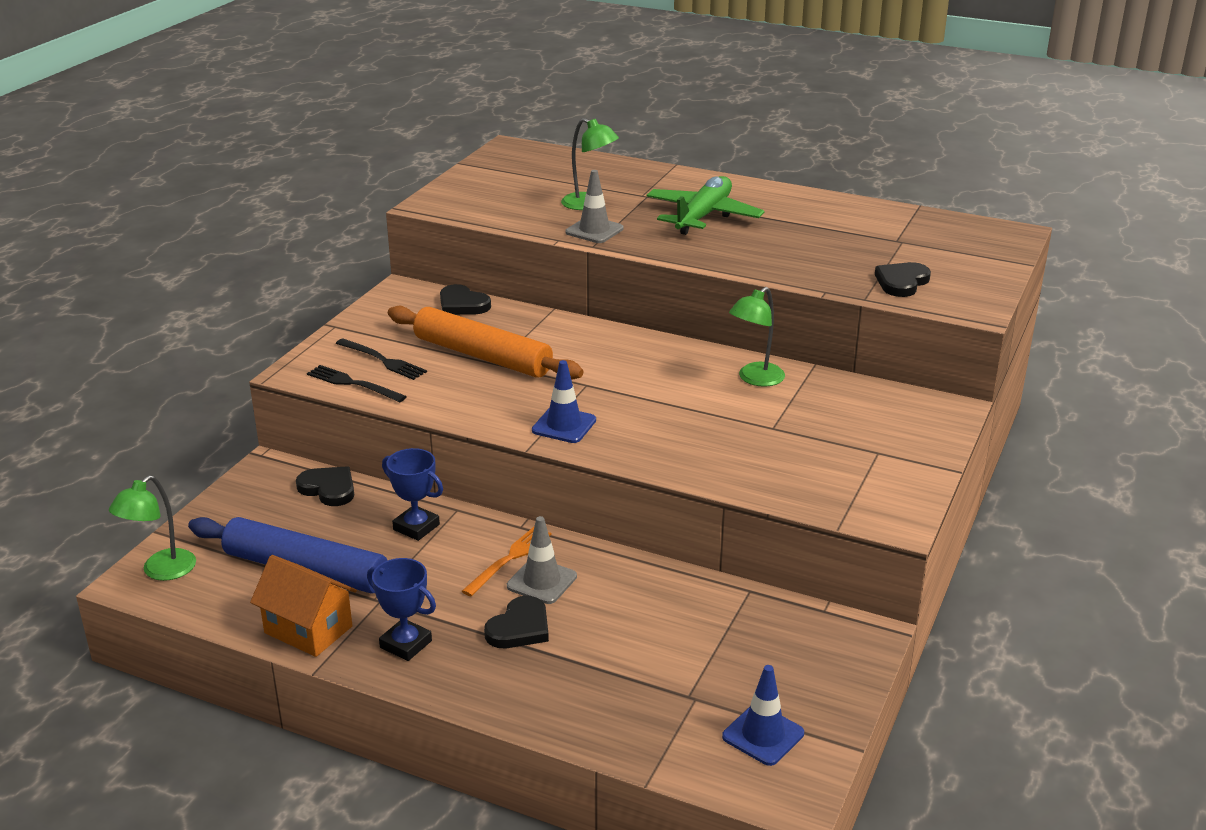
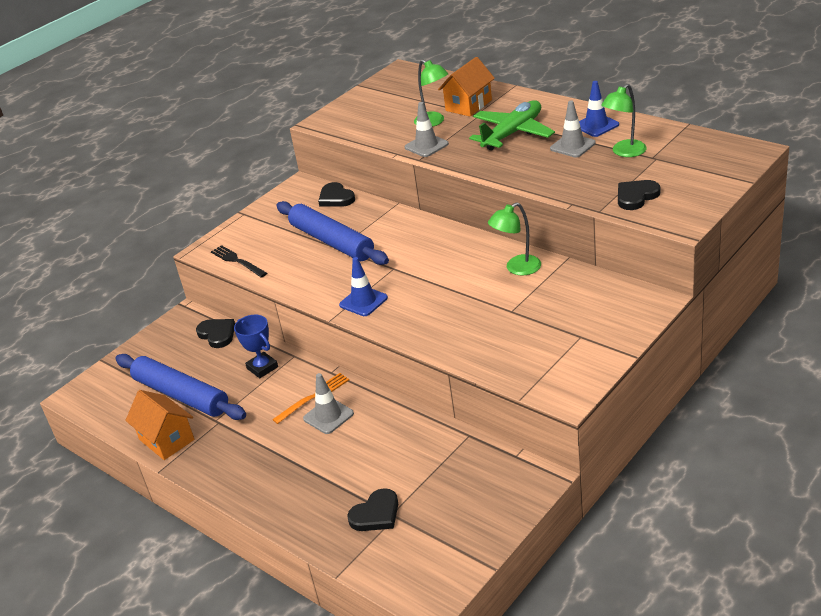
camera: 20 degrees right, 5 degrees up
green lamp [109,475,196,581] -> green lamp moved to [601,84,647,157]
black fork [336,338,427,380] -> none
blue trophy [367,558,436,661] -> none
orange rolling pin [388,306,583,380] -> blue rolling pin [276,201,389,265]
black heart [484,596,549,648] -> black heart moved to [347,488,398,531]
blue traffic cone [722,665,804,766] -> blue traffic cone moved to [579,81,619,137]
none -> orange house [438,57,495,117]
none -> grey traffic cone [550,101,596,157]

